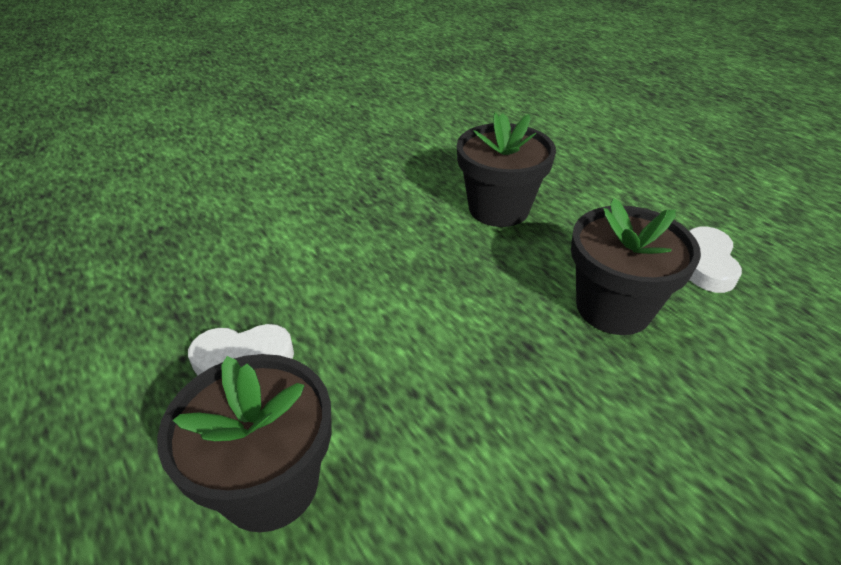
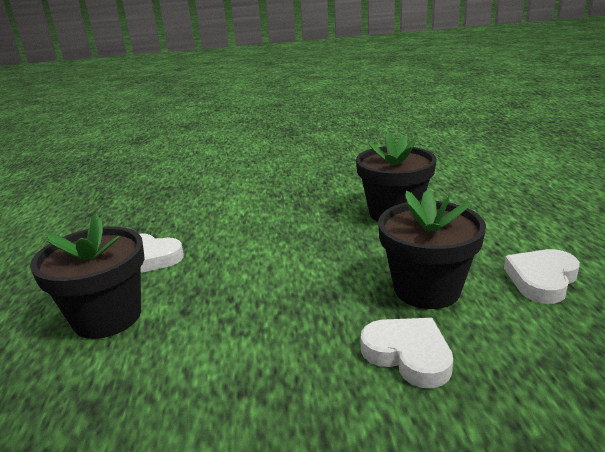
camera: 30 degrees right, 15 degrees down
none -> white heart [361,318,453,388]

